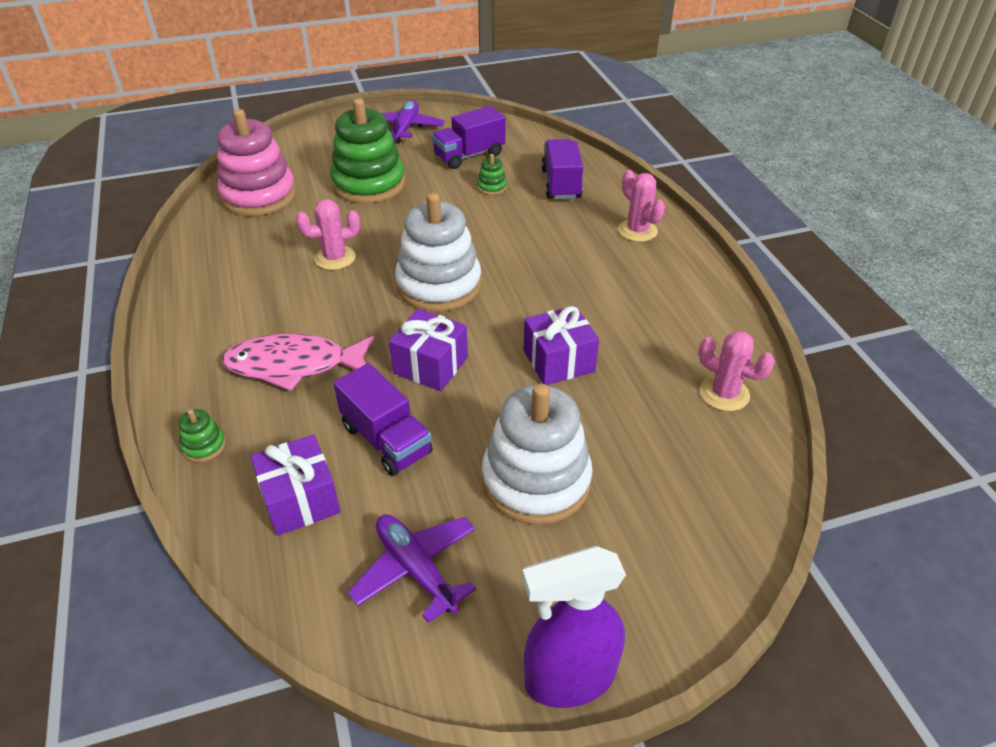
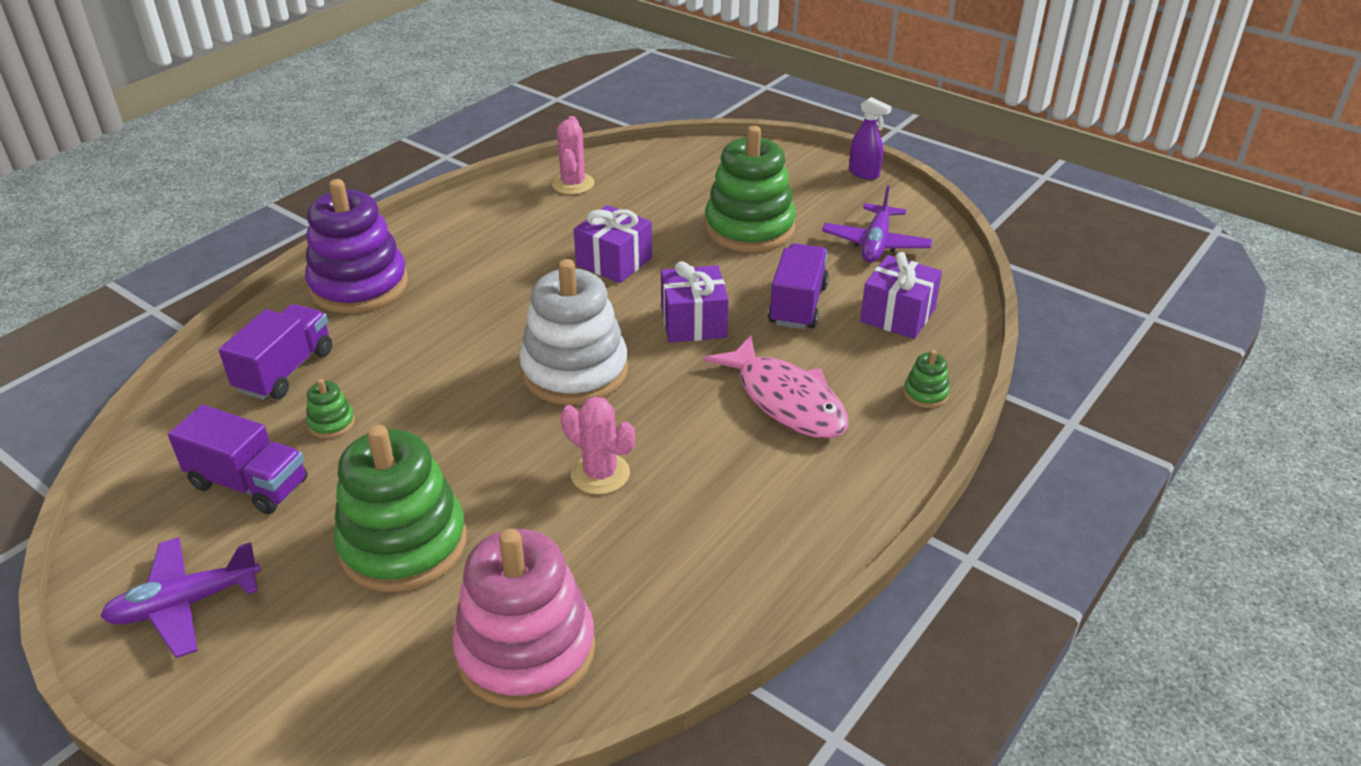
camera: 125 degrees left, 5 degrees down
white stacking toy [482,384,593,525] -> green stacking toy [705,126,796,252]
purple spray bottle [522,546,626,708] -> purple spray bottle [849,97,892,180], size x0.57
purple truck [541,139,583,199] -> purple truck turned 150 degrees clockwise [219,304,332,400]
pink cactus [618,170,665,242] -> purple stacking toy [305,179,408,313]

